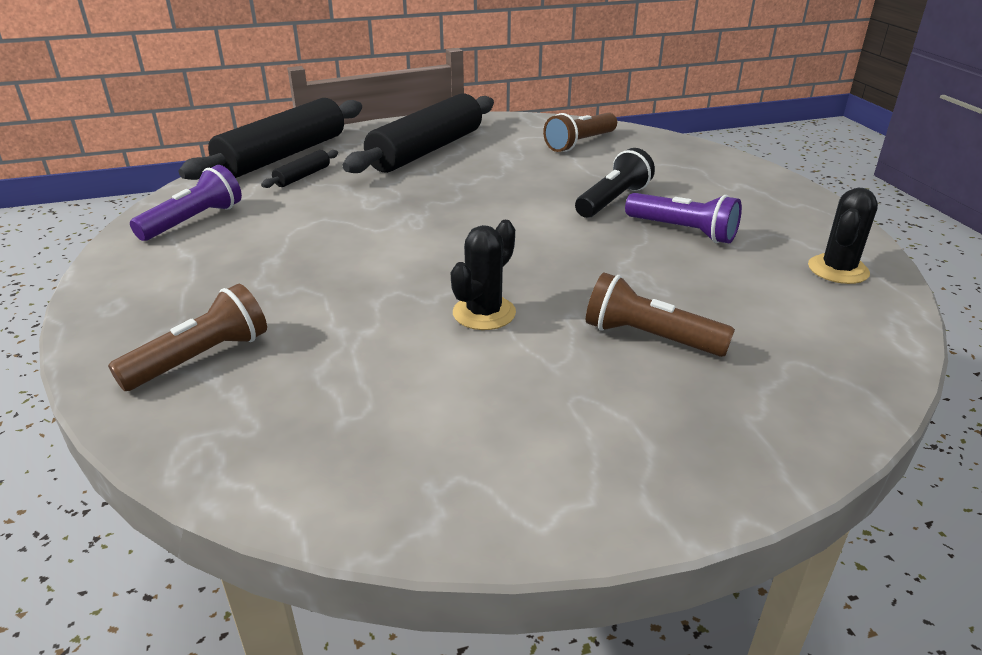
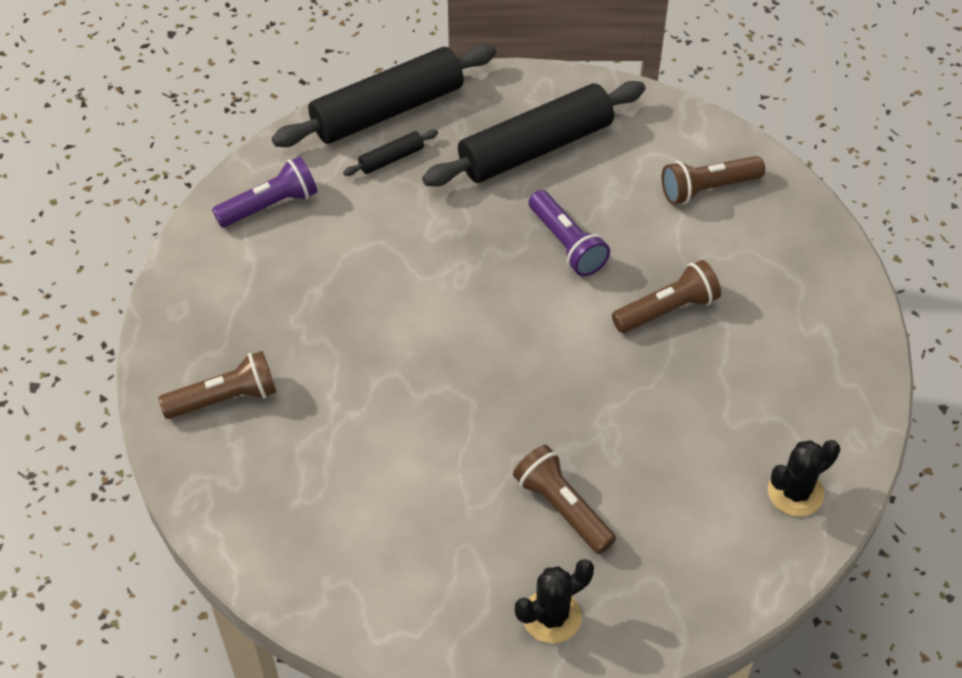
camera: 25 degrees right, 20 degrees up
black cactus [451,220,516,330] -> black cactus moved to [515,559,594,644]
black flashlight [575,148,655,218] -> brown flashlight [612,260,721,333]
purple flashlight [625,193,742,243] -> purple flashlight moved to [529,190,610,276]

